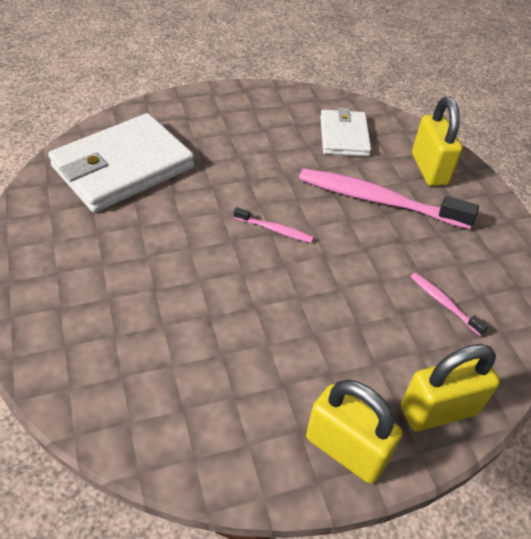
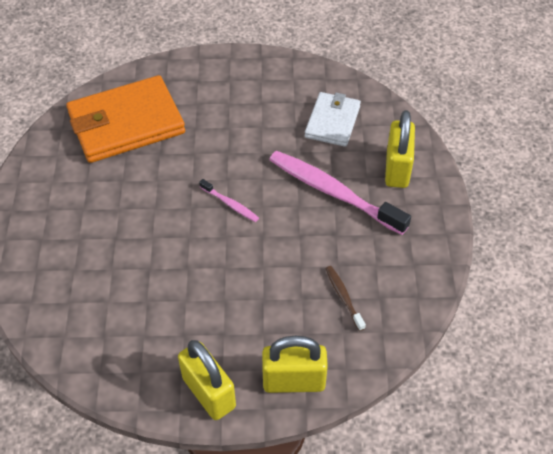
camera: 20 degrees right, 5 degrees up
white wallet [48,113,195,213] -> orange wallet [66,75,185,163]
pink toothbrush [410,273,488,336] -> brown toothbrush [325,266,366,331]

